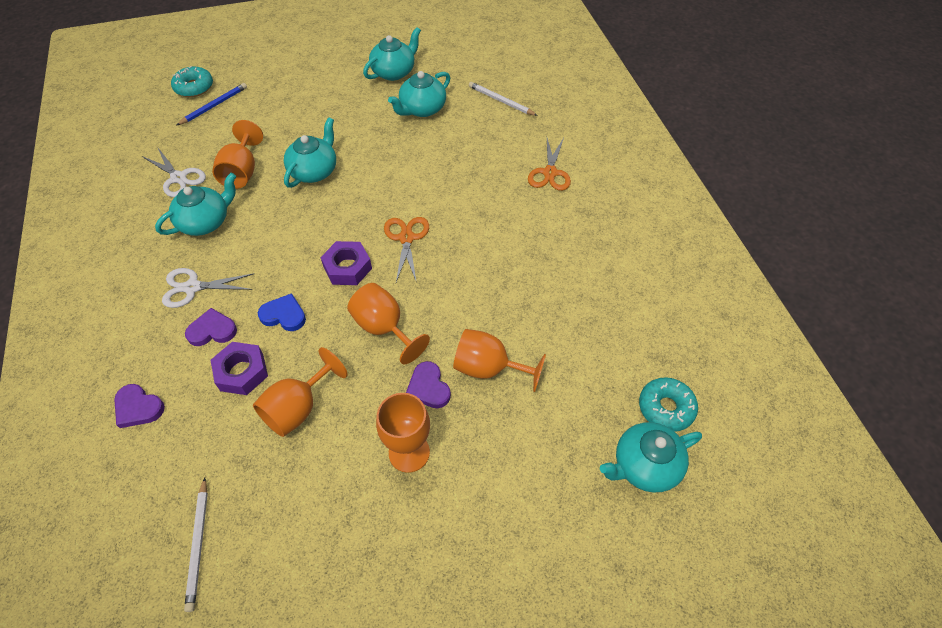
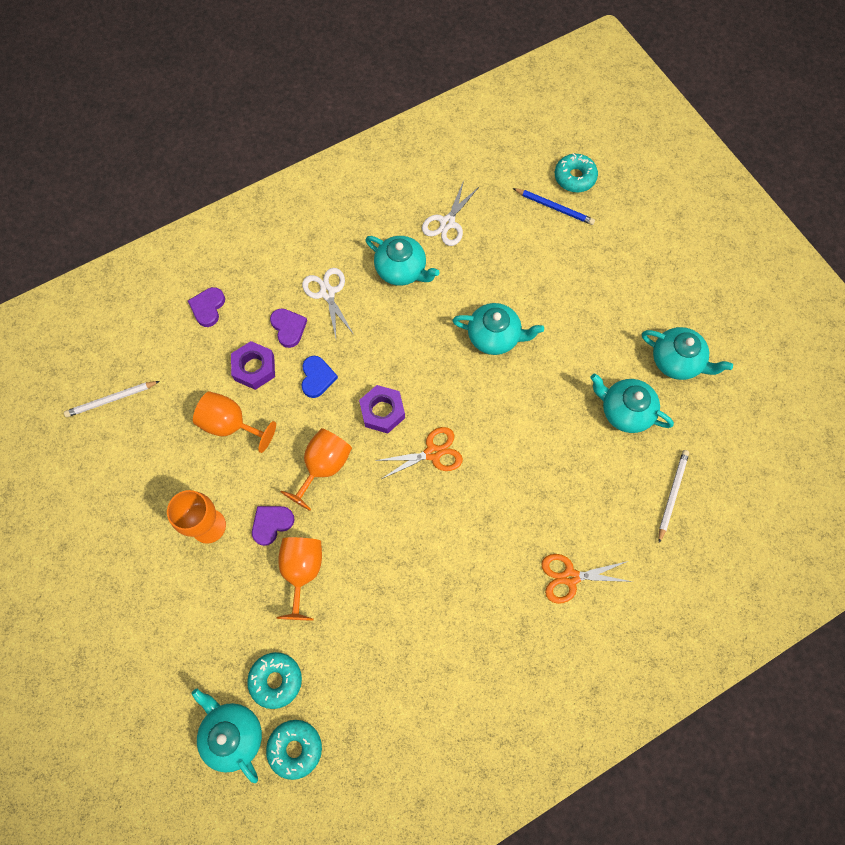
camera: 75 degrees right, 15 degrees up
orange goblet [212,120,263,189] -> none
none -> turquoise donut [247,652,302,709]

